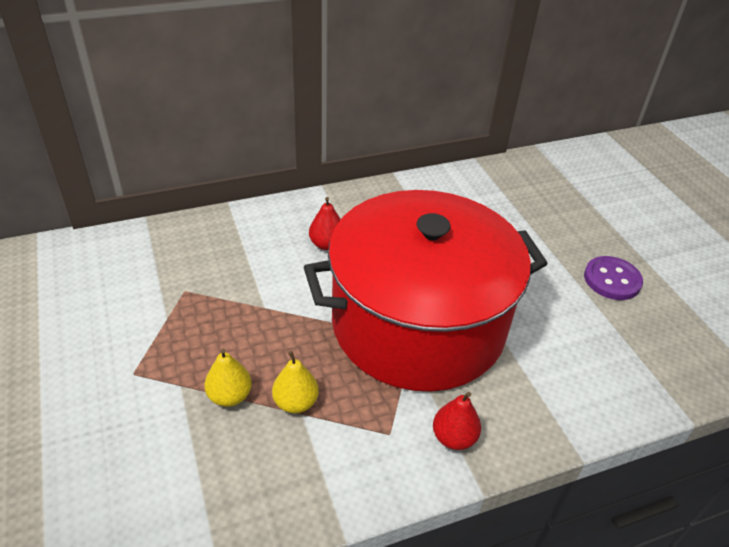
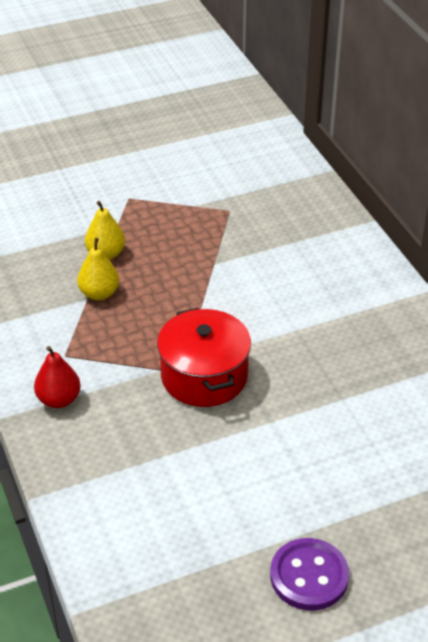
camera: 90 degrees right, 0 degrees up
red pot [304,190,548,392] -> red pot [157,308,251,407], size x0.45
red pear [309,197,341,250] -> none

